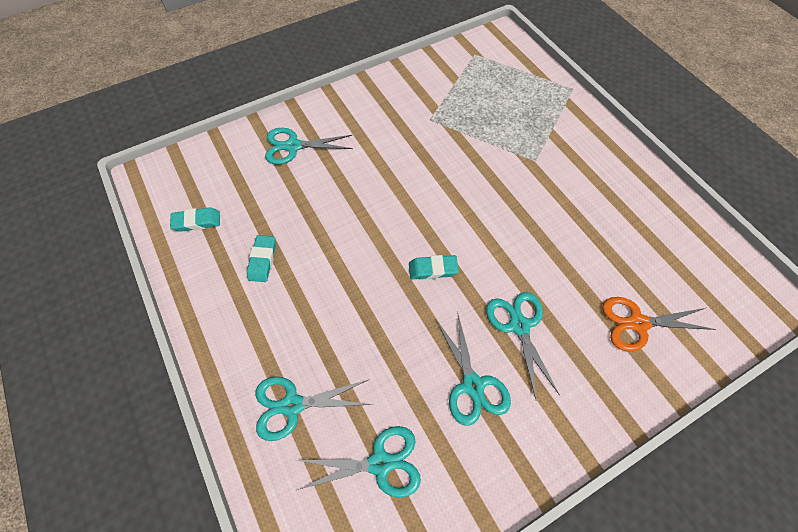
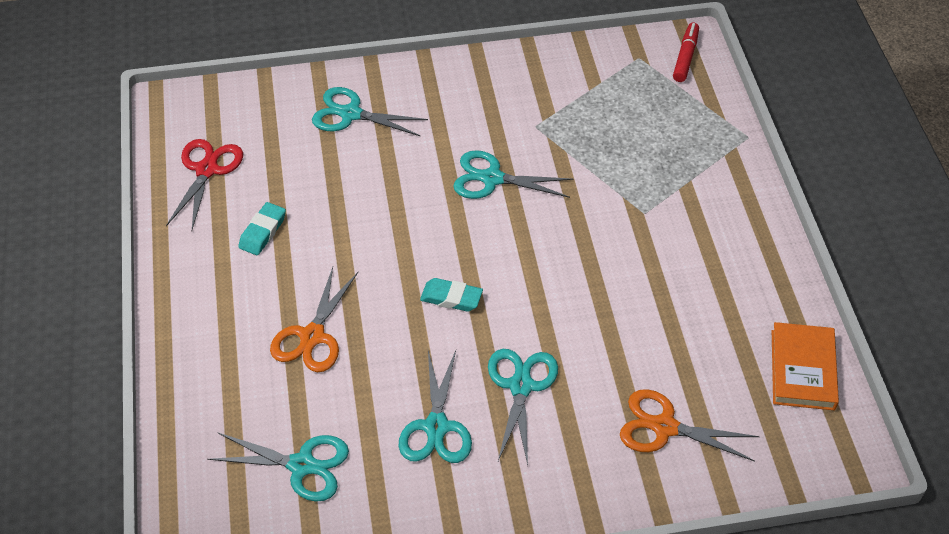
camera: 20 degrees right, 10 degrees down
turquoise eraser [170,207,220,232] -> red scissors [166,139,243,230]
turquoise scissors [255,377,373,441] -> turquoise scissors moved to [453,150,574,199]
none -> orange scissors [270,267,358,372]
none -> red marker [673,23,699,82]
none -> orange book [772,322,839,410]

